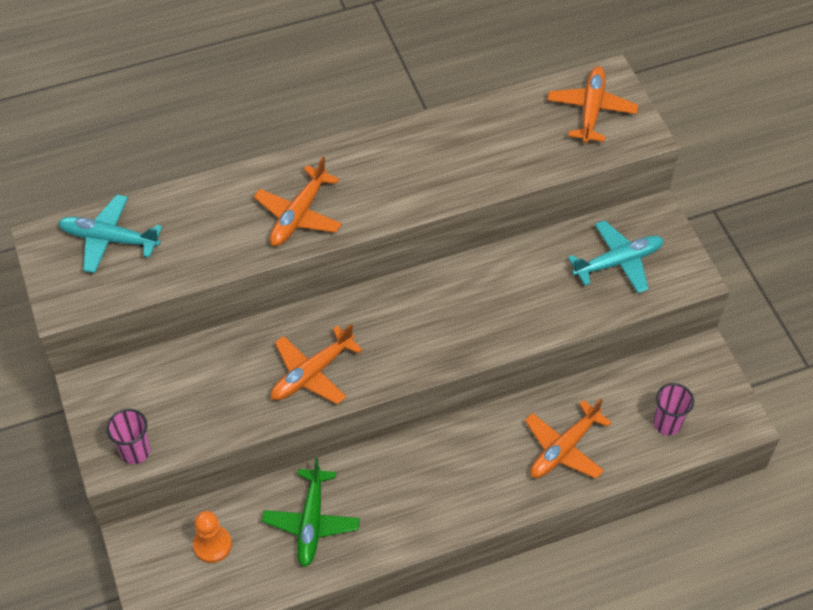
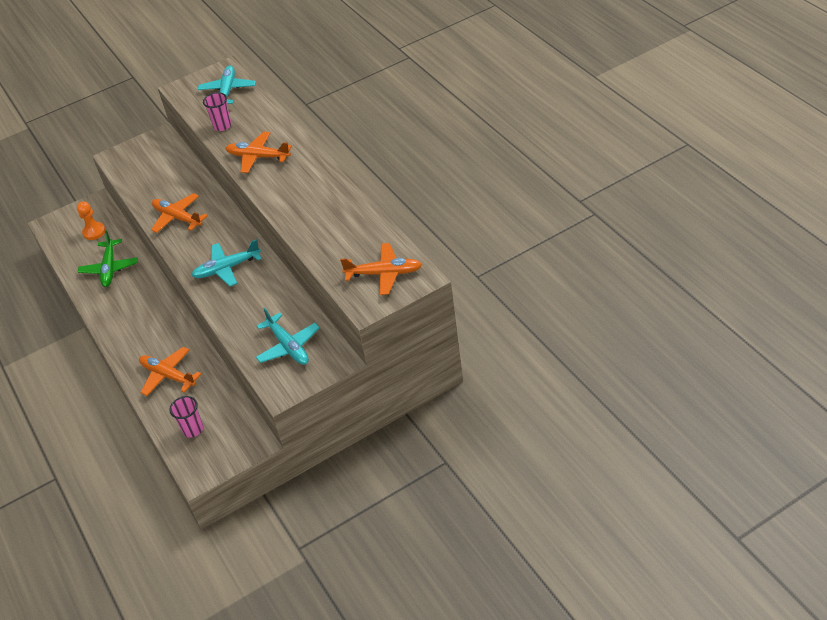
camera: 85 degrees right, 10 degrees down
pink cup [106,409,150,464] -> pink cup moved to [203,92,232,131]
green plane [262,458,360,567] -> green plane turned 90 degrees counterclockwise [78,230,138,287]
none -> turquoise plane [191,239,262,286]

